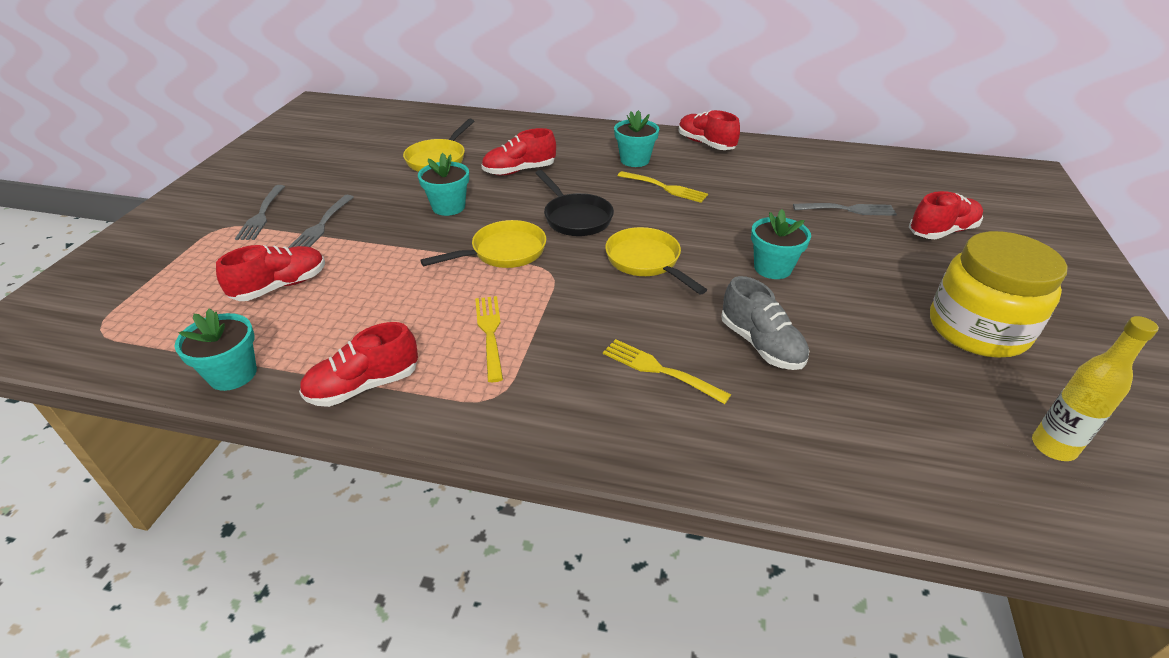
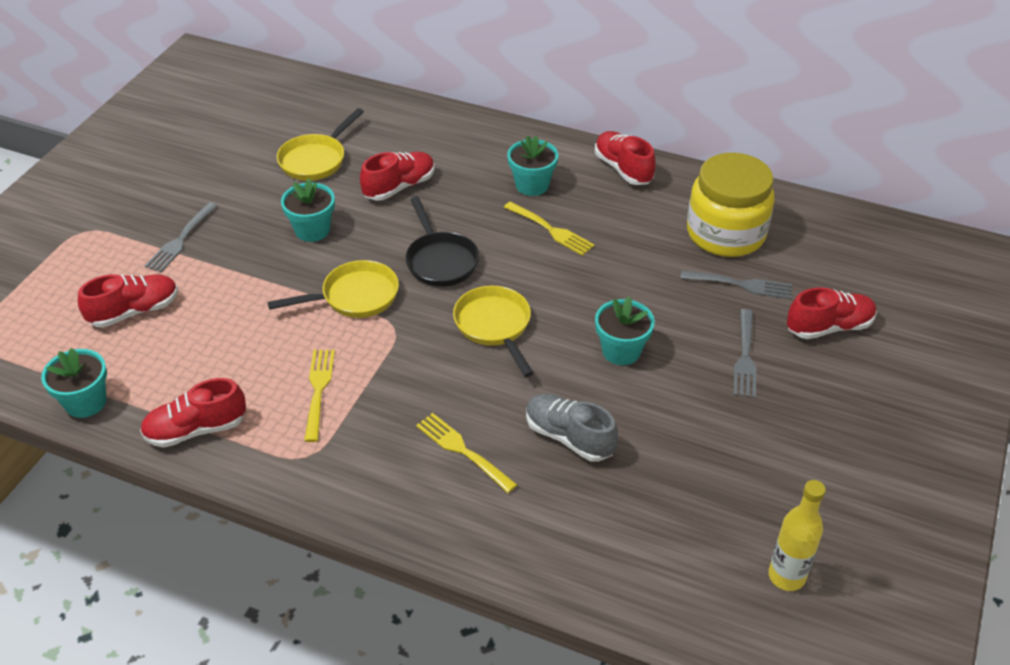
camera: 10 degrees right, 5 degrees up
grey fork [235,185,285,240] -> grey fork moved to [733,309,756,398]
red shoe [481,128,556,175] -> red shoe turned 150 degrees clockwise [360,152,435,201]
grey shoe [721,276,809,370] -> grey shoe turned 150 degrees clockwise [526,394,618,462]
yellow jar [930,231,1067,358] -> yellow jar moved to [687,153,775,257]

